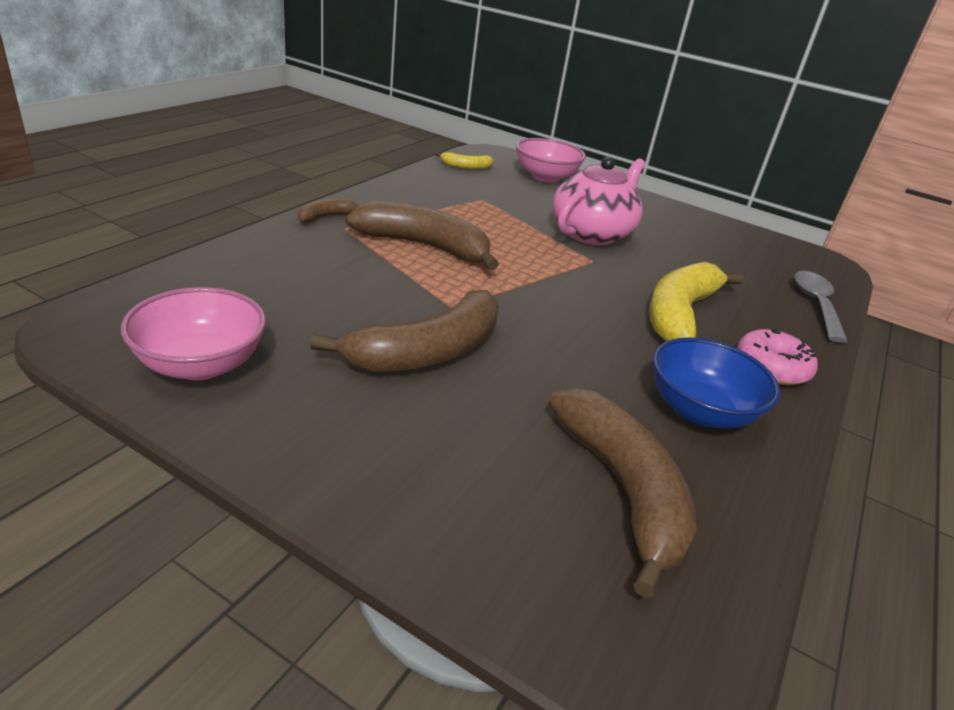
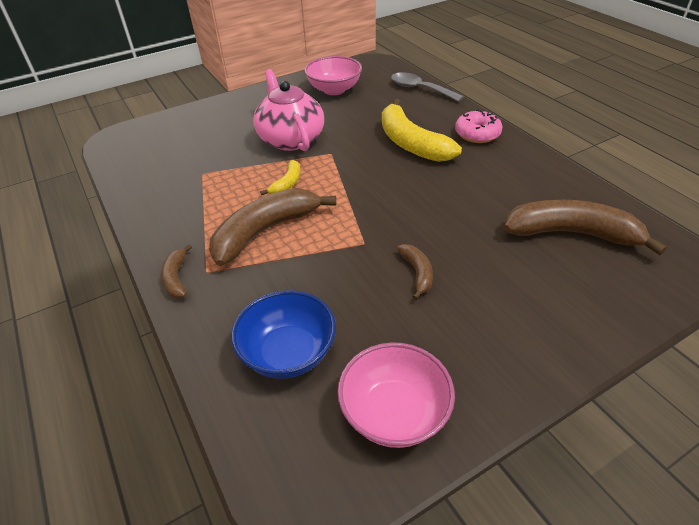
camera: 55 degrees left, 10 degrees up
brown banana [310,290,499,372] -> brown banana [397,244,433,300], size x0.48
yellow banana [435,152,493,169] -> yellow banana moved to [260,160,300,195]
pink bowl [516,138,586,183] -> pink bowl moved to [304,56,362,95]
blue bowl [653,337,780,429] -> blue bowl moved to [231,290,336,378]

